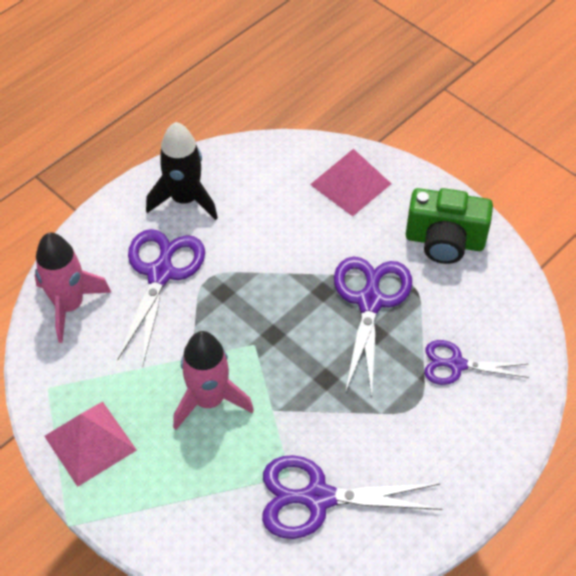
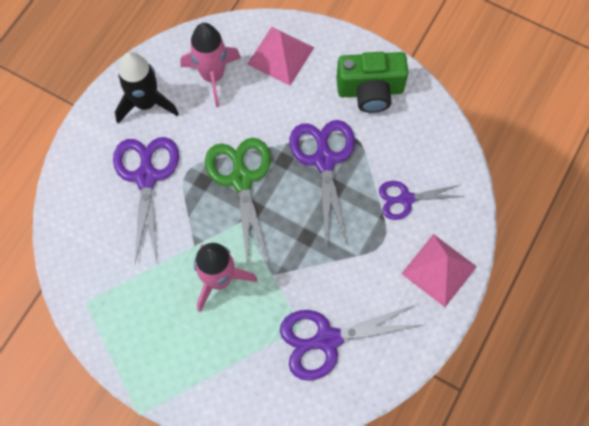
camera: 15 degrees left, 15 degrees up
pink rocket [35,233,112,343] -> pink rocket moved to [181,23,241,107]
pink pyramid [44,401,137,487] -> pink pyramid moved to [401,234,477,307]
none -> green scissors [205,138,271,267]

